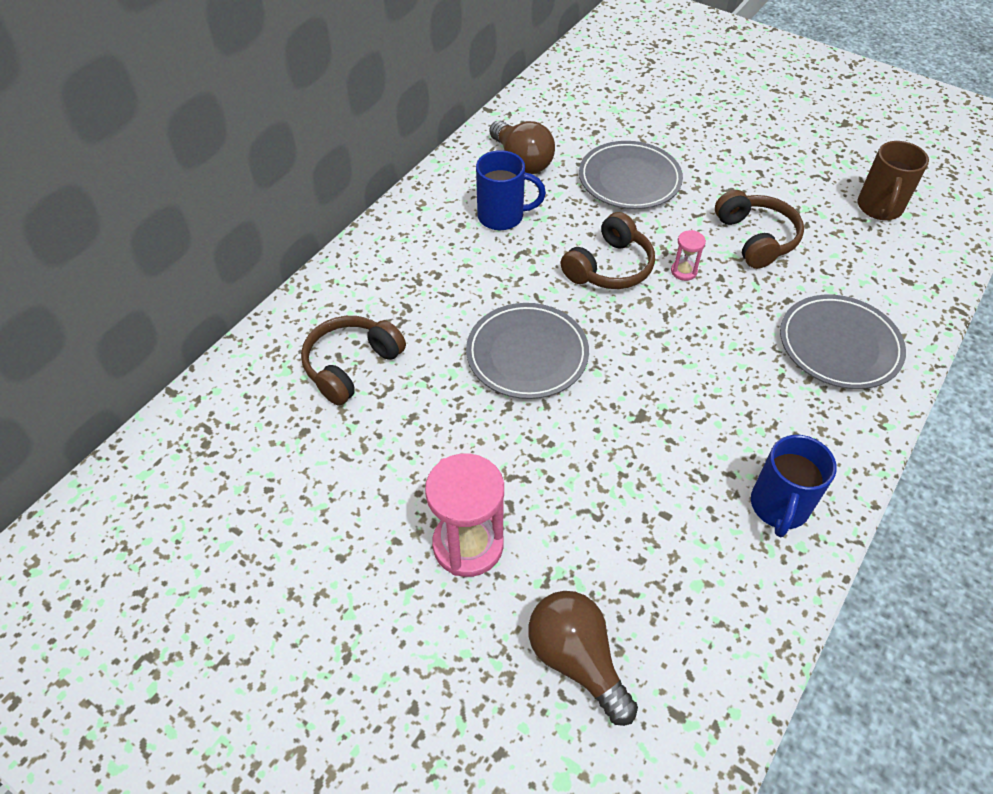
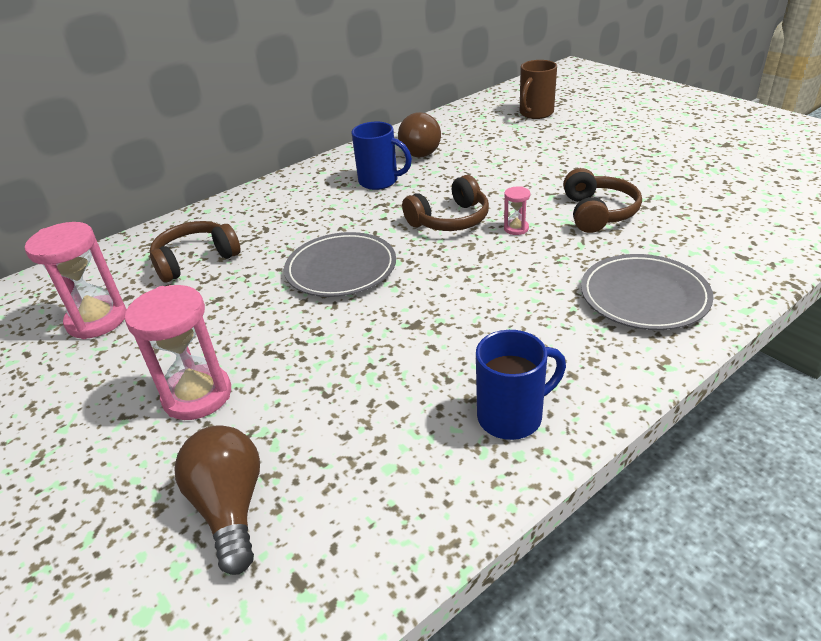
camera: 20 degrees right, 15 degrees down
grey plate [579,141,683,209] -> none
blue mug [751,435,837,537] -> blue mug turned 150 degrees counterclockwise [476,330,566,440]
brown mug [857,141,929,220] -> brown mug moved to [520,60,557,119]
none -> pink hourglass [25,222,127,339]

